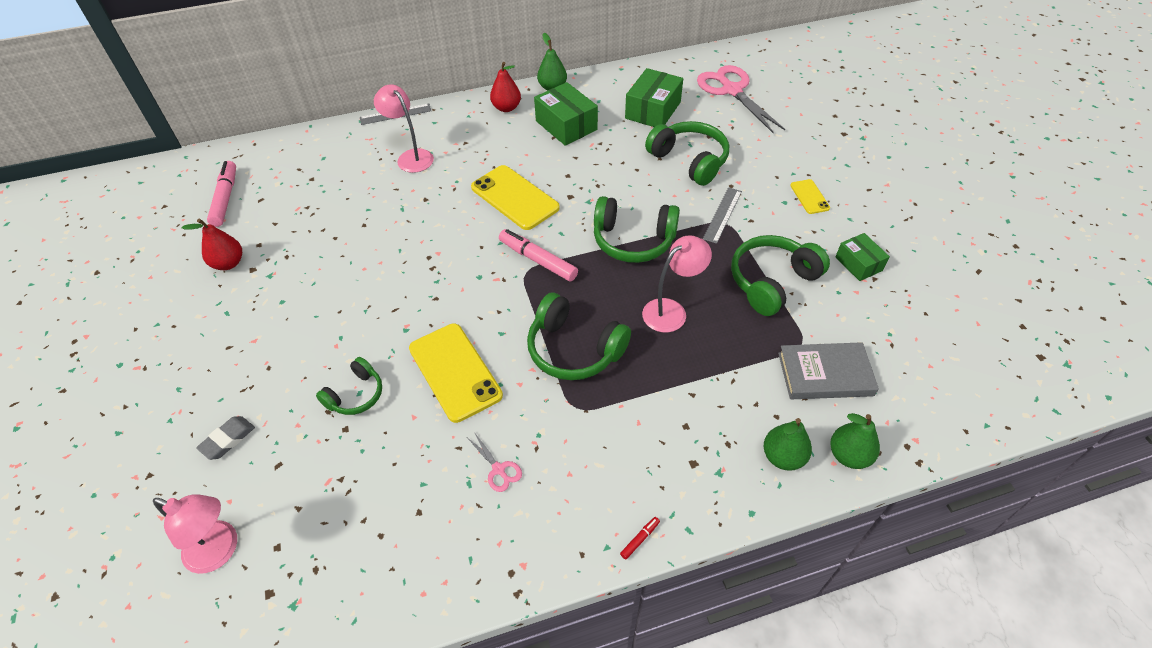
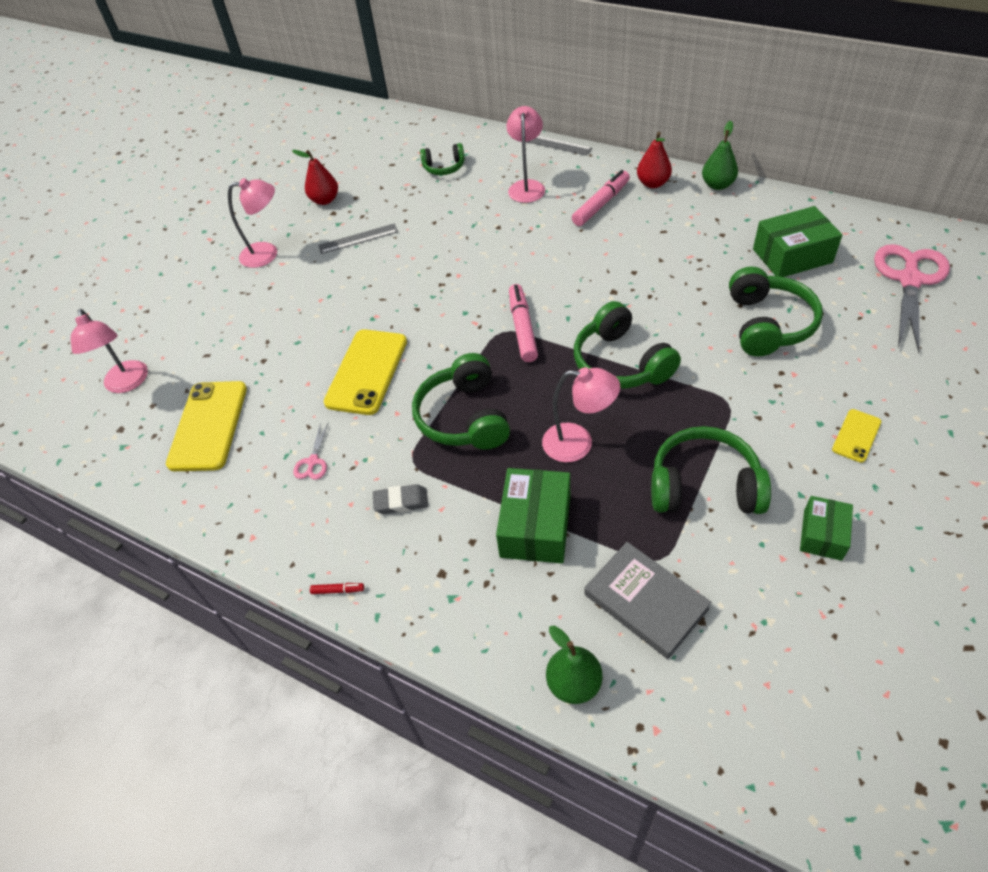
camera: 50 degrees right, 0 degrees up
grey eraser [196,416,255,460] -> grey eraser moved to [373,484,428,514]
pink marker [207,161,236,227] -> pink marker moved to [572,170,630,226]
green headphones [316,357,382,415] -> green headphones moved to [420,143,465,175]
yellow phone [471,165,560,230] -> yellow phone moved to [166,381,247,471]
green box [534,82,598,146] -> green box moved to [496,468,570,563]
grey ruler [703,187,742,244] -> grey ruler moved to [318,224,398,254]
green pear [764,418,812,471] -> none
none -> pink lamp [228,178,277,268]

